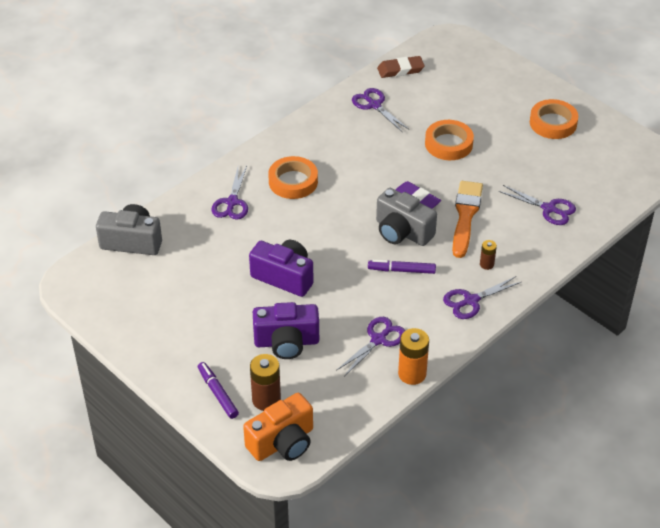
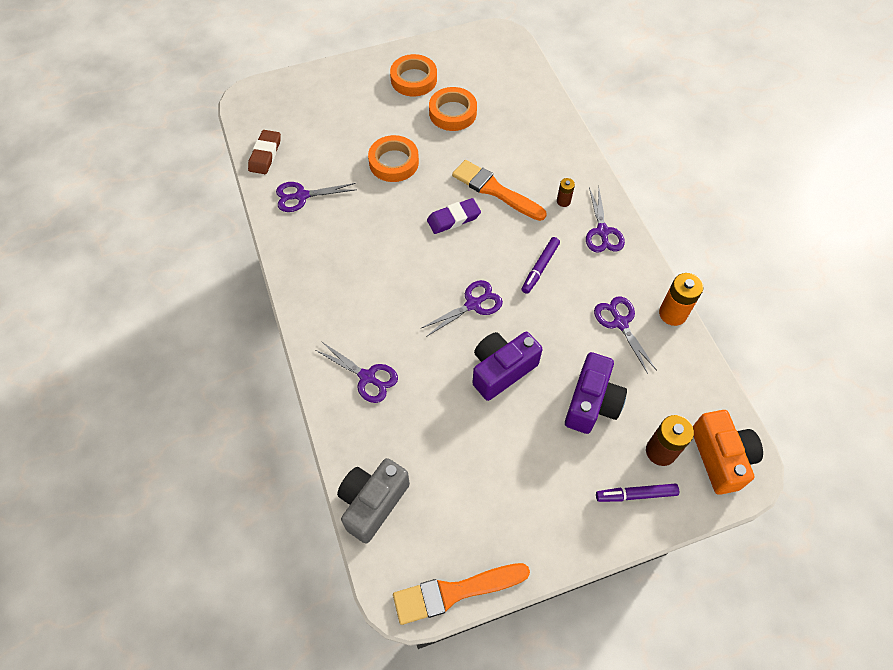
camera: 65 degrees left, 15 degrees up
orange tape [268,156,318,199] -> orange tape moved to [429,87,477,131]
grey camera [376,188,437,246] -> none
purple scissors [499,185,576,225] -> purple scissors moved to [420,280,503,337]
none -> orange brush [393,563,530,625]

